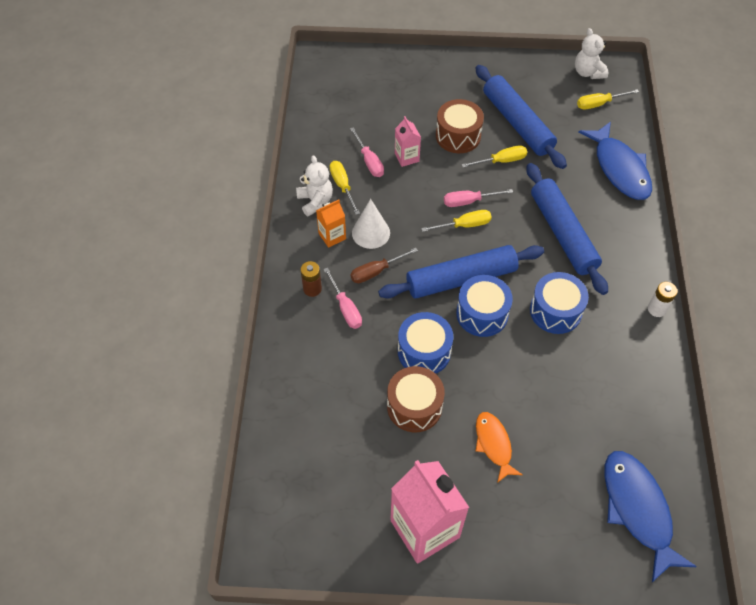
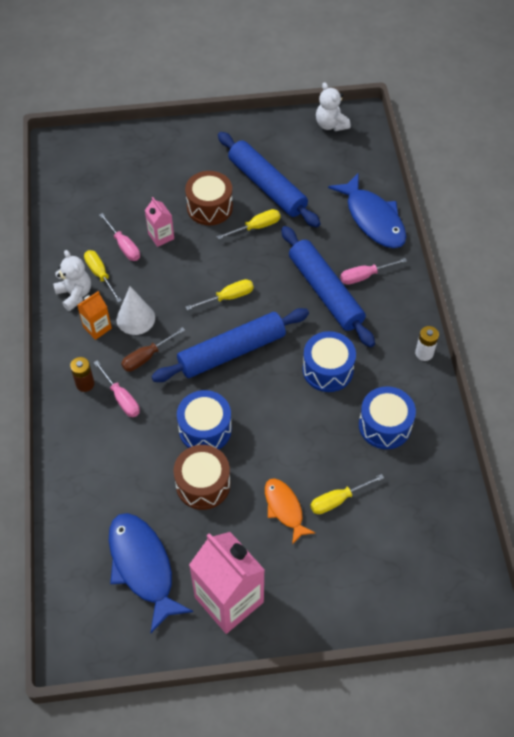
camera: 10 degrees left, 0 degrees up
pink screwdriver [444,189,513,207] -> pink screwdriver moved to [340,258,407,285]
blue drum [456,275,513,337] -> blue drum moved to [359,386,416,449]
yellow screwdriver [577,89,639,110] -> yellow screwdriver moved to [310,474,384,514]
blue fish [604,451,697,582] -> blue fish moved to [109,513,193,633]

